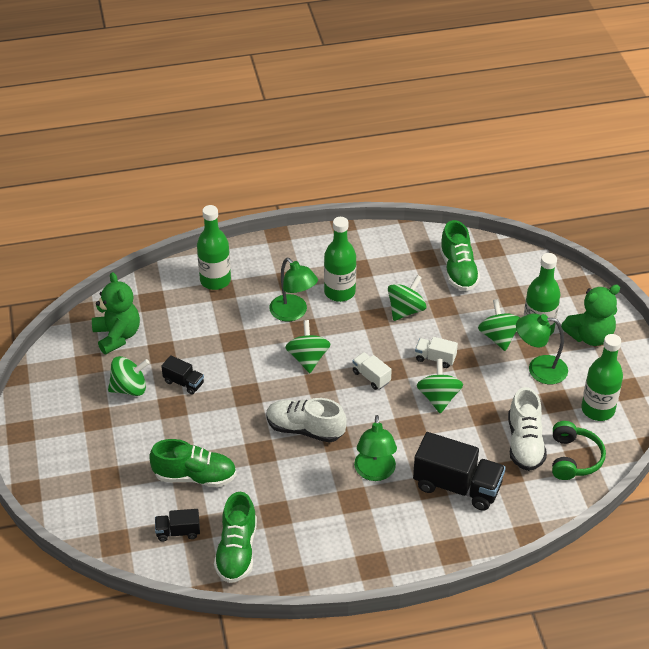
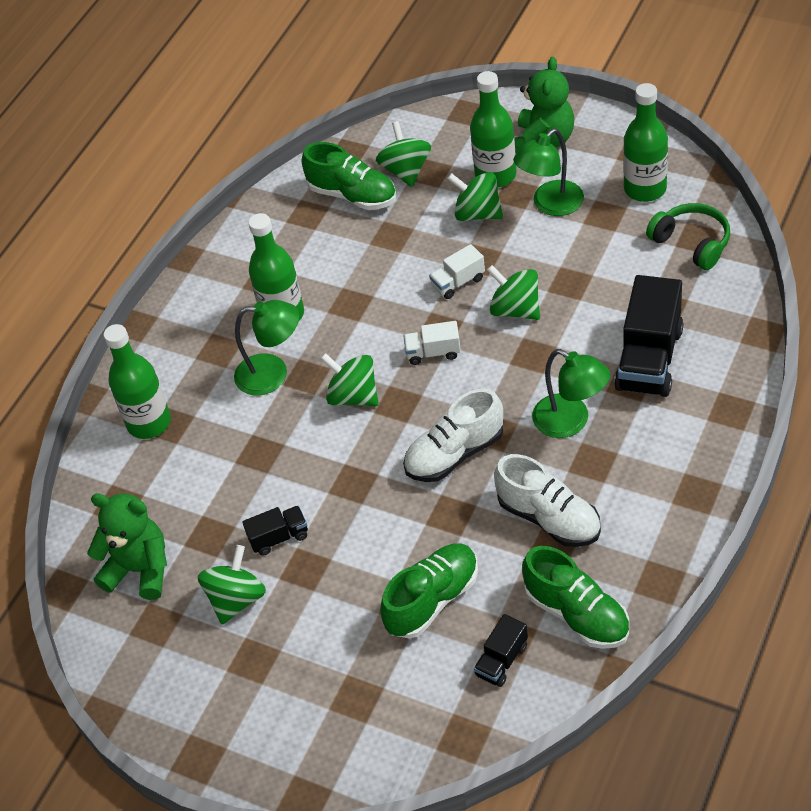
camera: 45 degrees left, 5 degrees up
green spinning top [388,275,426,321] -> green spinning top moved to [376,121,431,187]
black truck [413,432,506,511] -> black truck turned 135 degrees clockwise [614,275,683,397]
white shoe [508,387,547,471] -> white shoe moved to [494,454,601,547]

